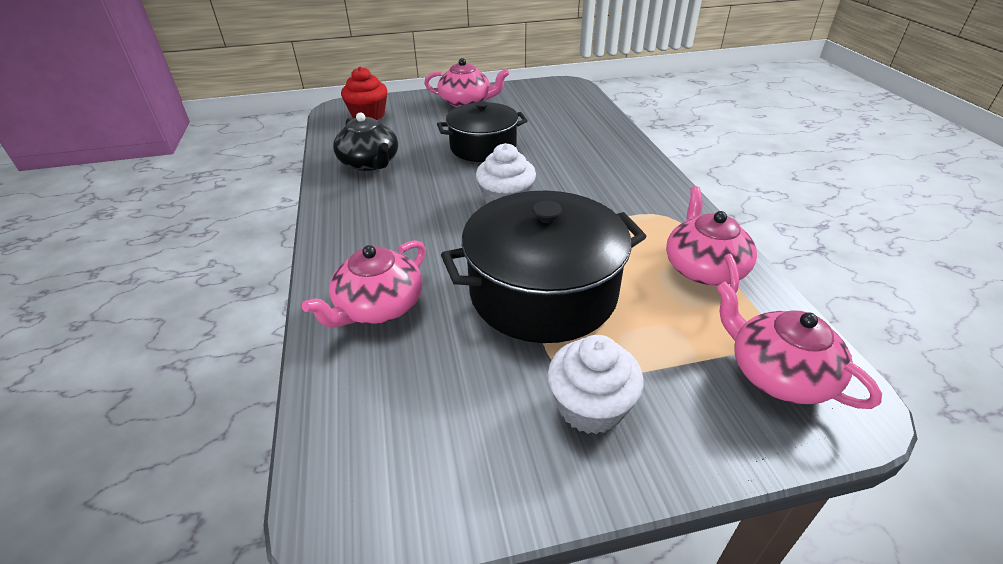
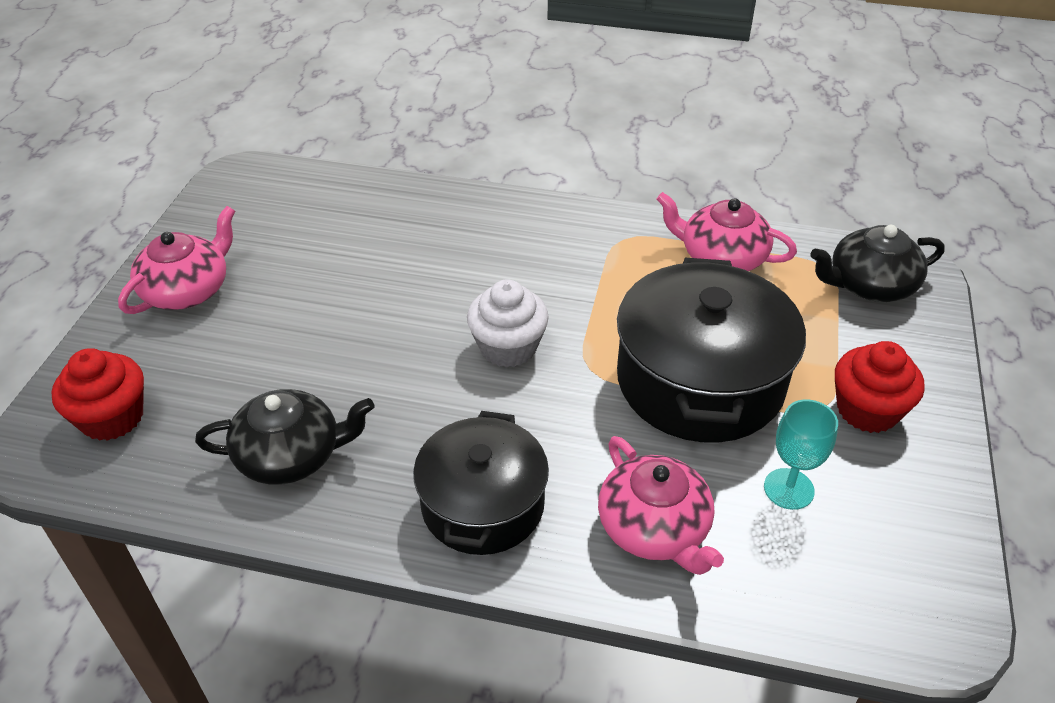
camera: 65 degrees left, 5 degrees up
black pot [437,101,528,162] -> black pot moved to [413,411,549,555]
white cupcake [548,335,644,434] -> red cupcake [835,341,925,433]
pink teapot [716,281,882,409] -> black teapot [811,225,945,302]
none -> turquoise goblet [764,399,838,510]

